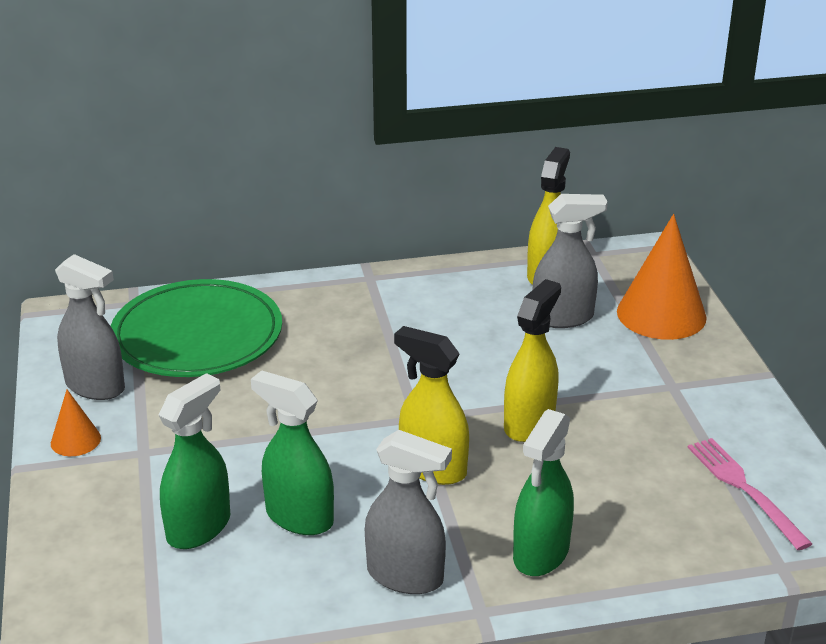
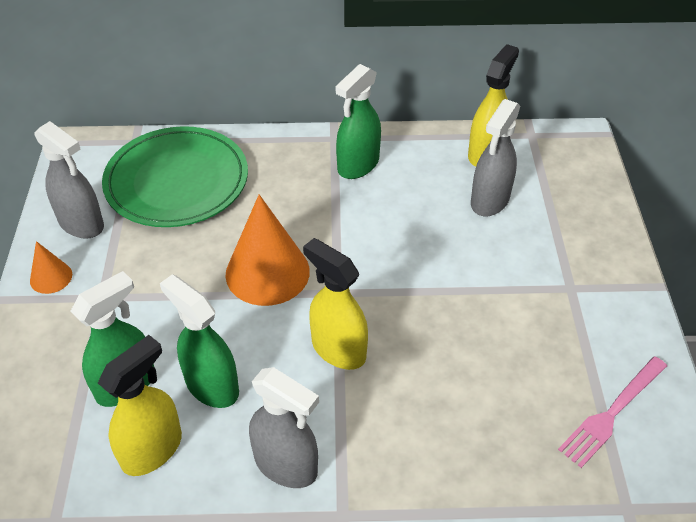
camera: 10 degrees right, 15 degrees up
yellow spray bottle [504,279,561,442] -> yellow spray bottle moved to [98,335,182,476]
green spray bottle [513,409,574,576] -> green spray bottle moved to [336,64,381,179]
grey spray bottle [533,194,608,328] -> grey spray bottle turned 120 degrees clockwise [471,99,520,217]
orange cone [617,214,707,340] -> orange cone moved to [225,194,310,306]
pink fork [688,438,812,550] -> pink fork turned 120 degrees counterclockwise [558,356,667,468]

